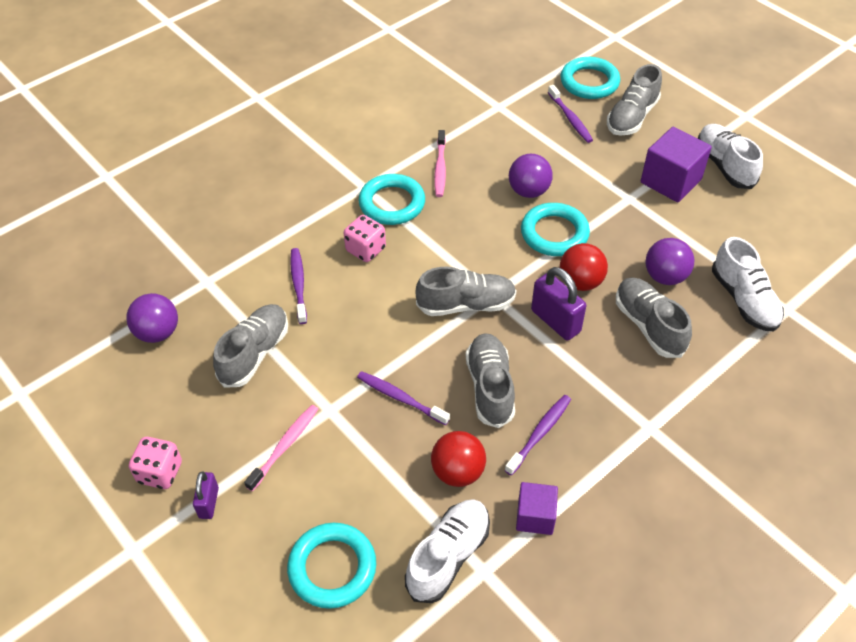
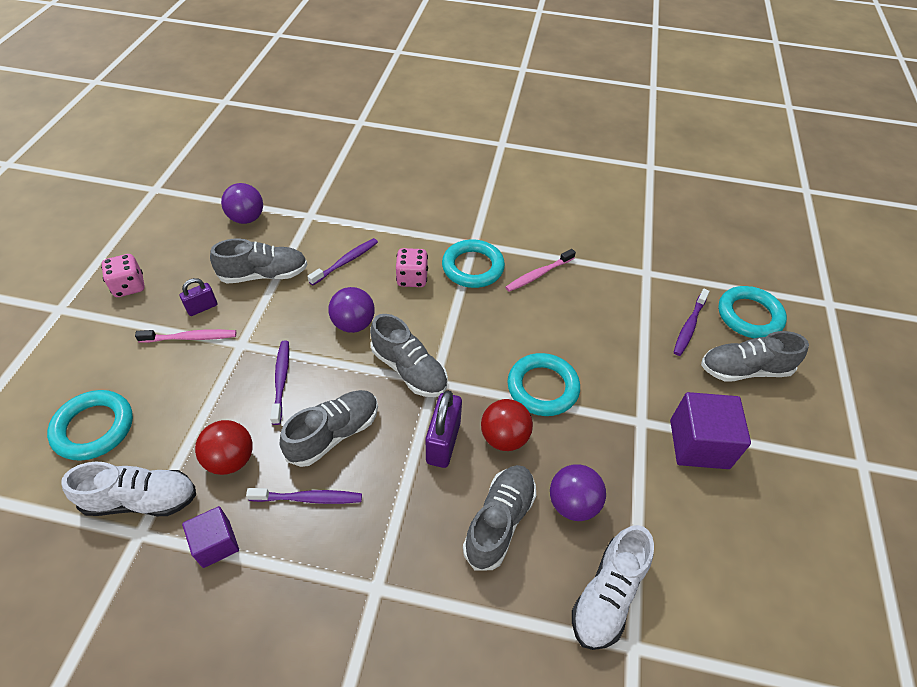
camera: 50 degrees right, 0 degrees up
purple padlock [193,471,219,519] -> purple padlock moved to [179,278,217,316]
purple ball [509,154,553,198] -> purple ball moved to [328,287,375,333]
white shoe [698,124,763,189] -> none

